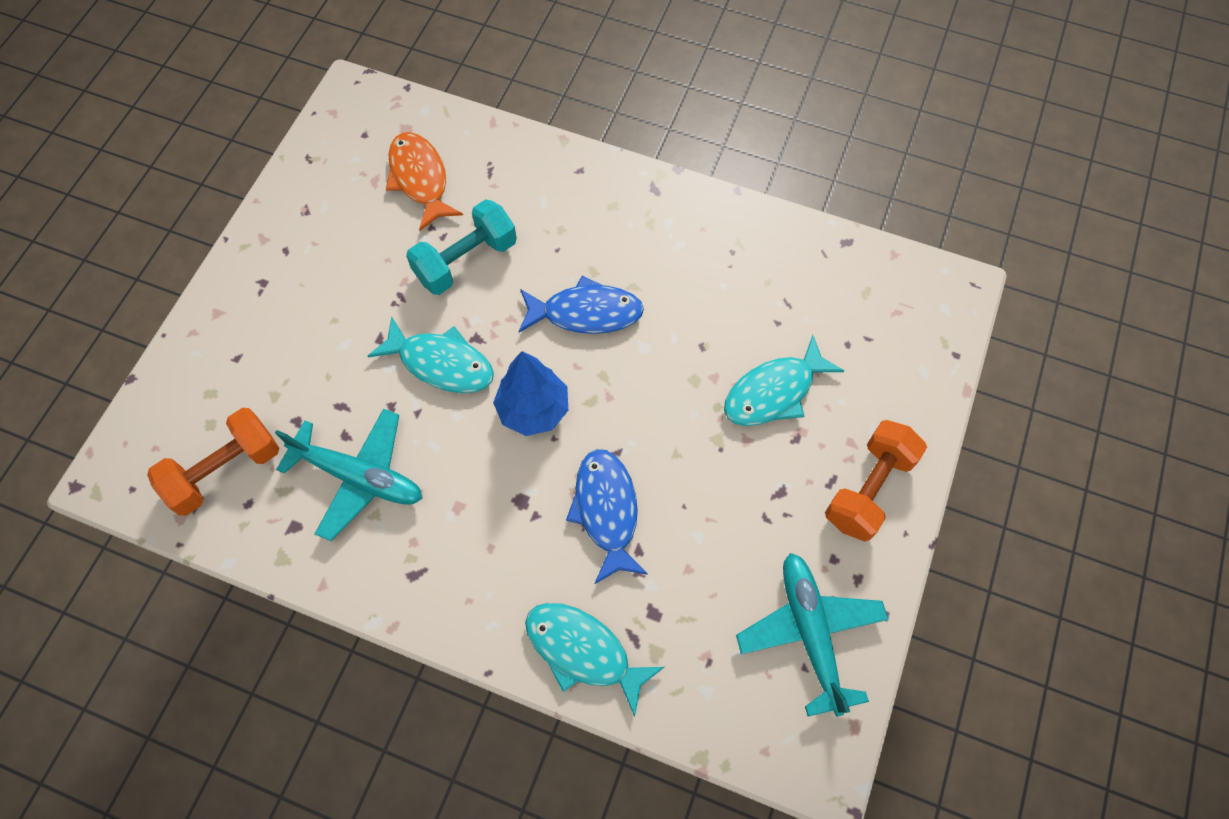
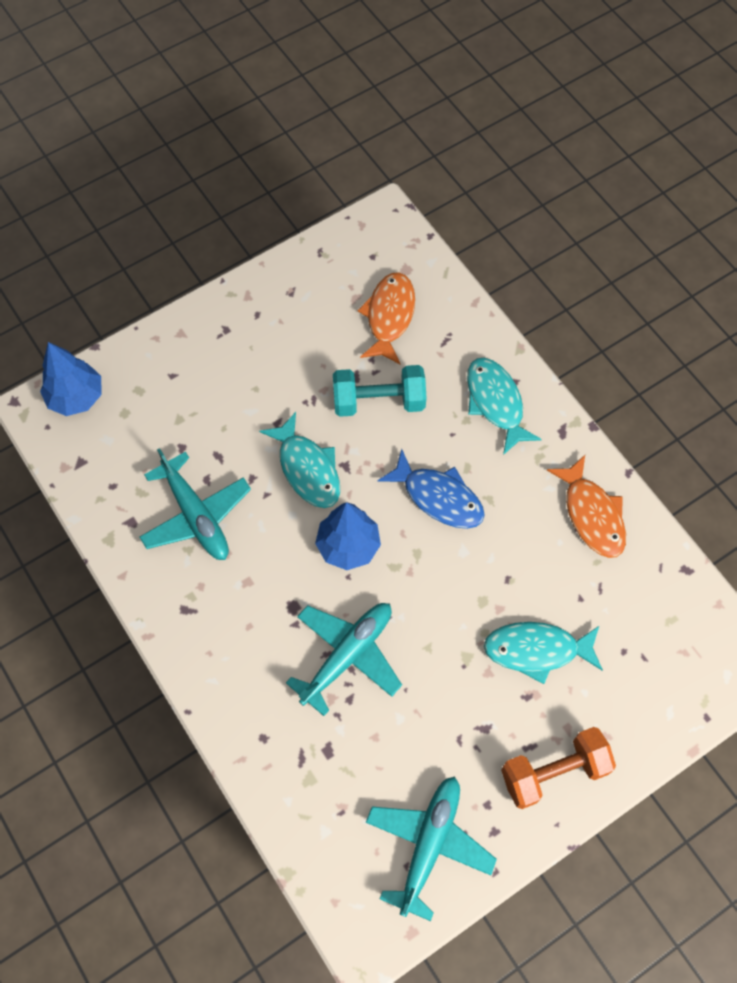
camera: 35 degrees right, 0 degrees up
orange dumbbell [147,407,279,516] -> none
turquoise fish [525,603,664,717] -> turquoise fish moved to [467,358,542,455]
blue fish [566,449,648,584] -> turquoise plane [286,603,402,716]
none -> blue tree [40,342,102,416]
none -> orange fish [547,455,626,558]

